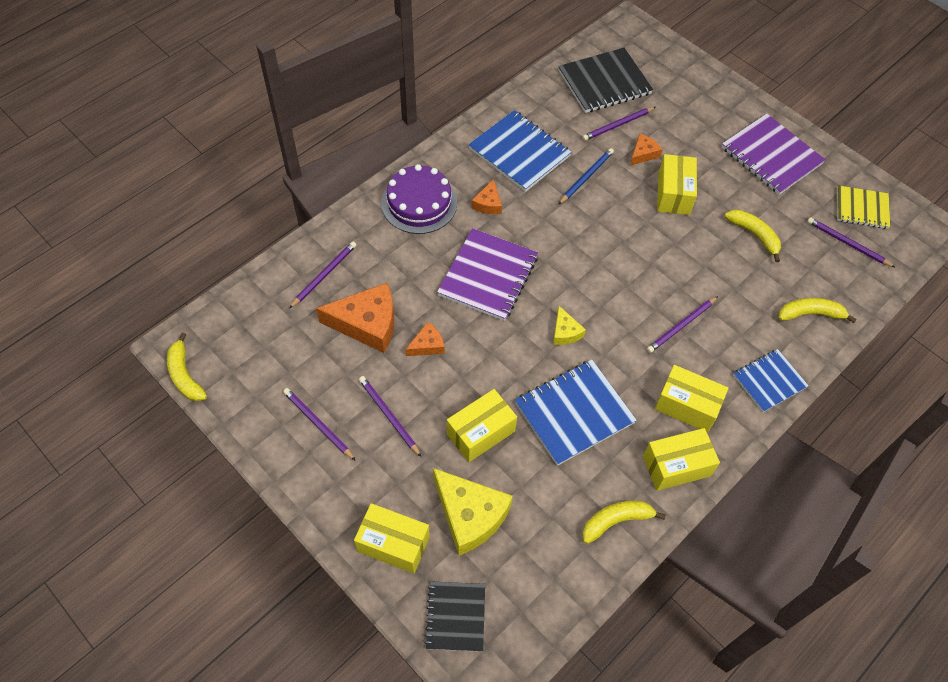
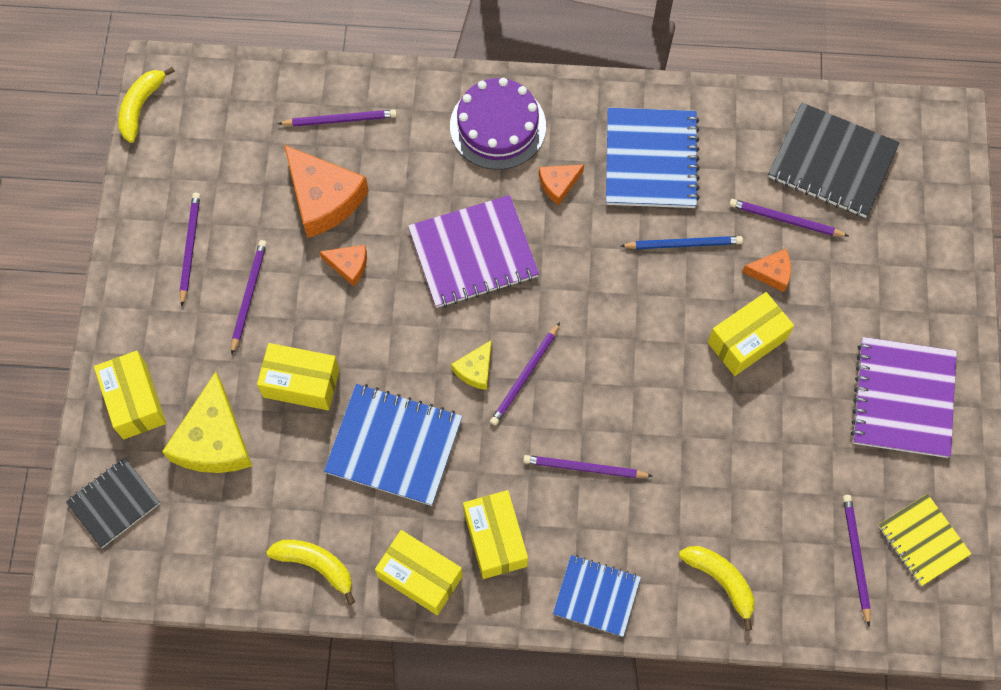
camera: 50 degrees right, 10 degrees up
yellow banana [725,210,781,262] -> none
none -> purple pencil [490,322,560,426]

